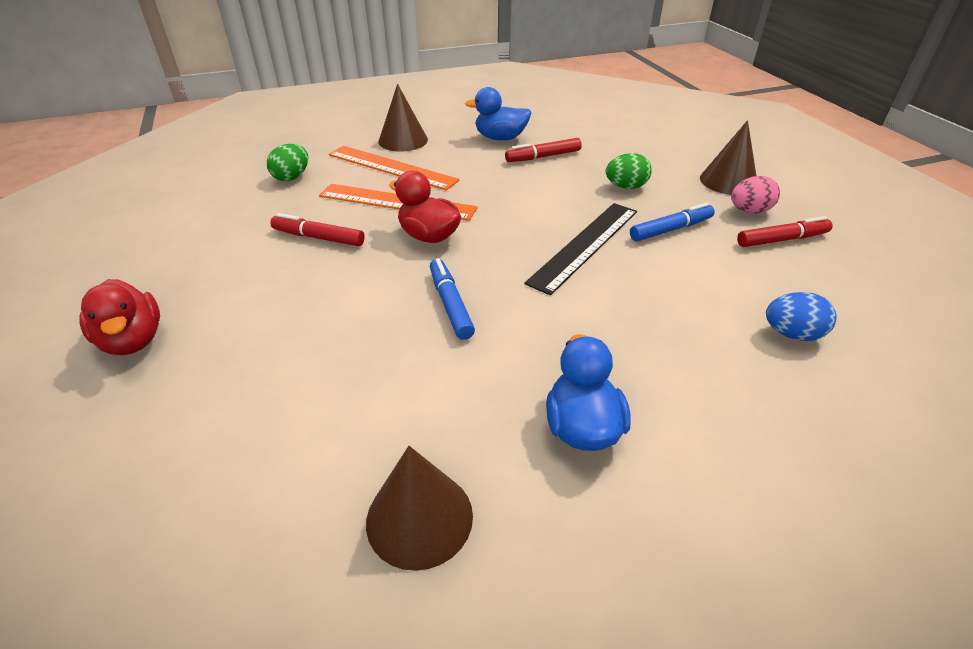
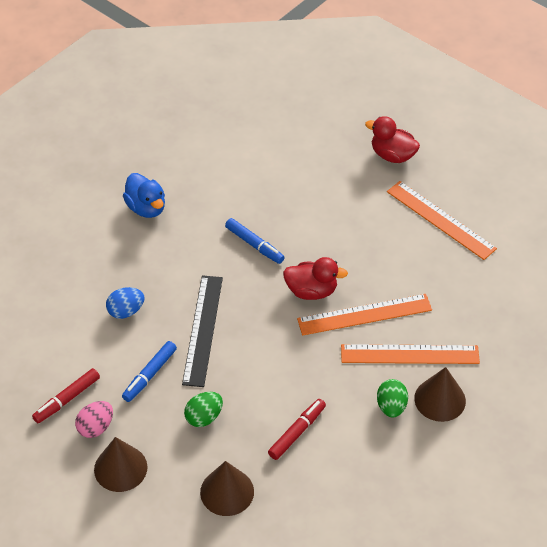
camera: 150 degrees right, 10 degrees up
green egg [267,144,308,181] -> green egg moved to [377,379,408,417]
red marker [270,213,365,246] -> none
brown cone [366,446,473,571] -> brown cone moved to [200,461,254,516]
blue duck [465,87,531,140] -> none
blue egg [766,292,837,341] -> blue egg moved to [106,287,145,319]
none -> orange ruler [387,181,497,260]

